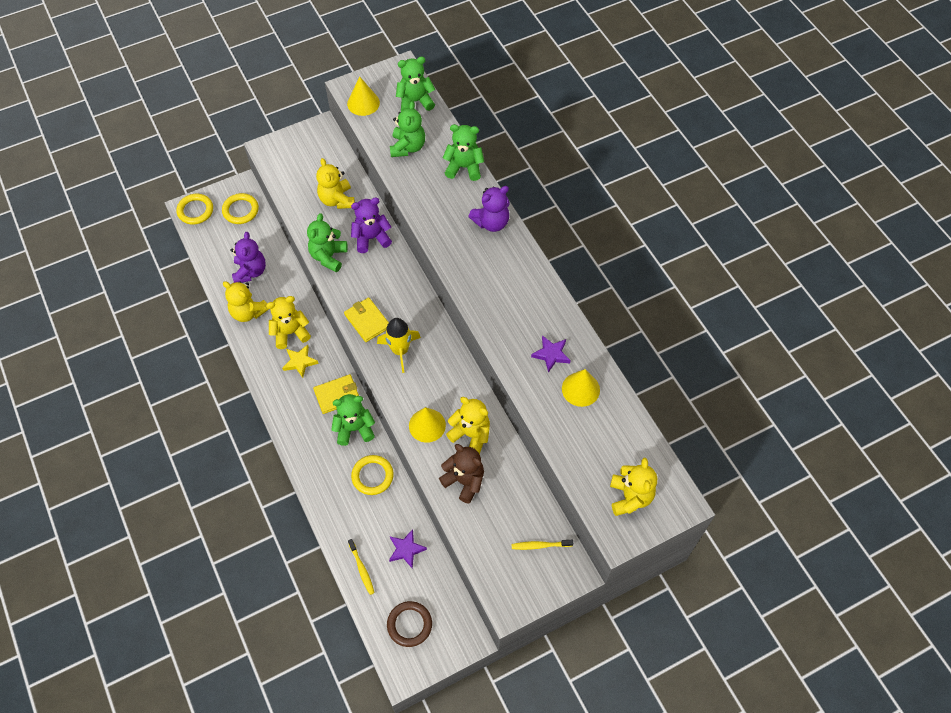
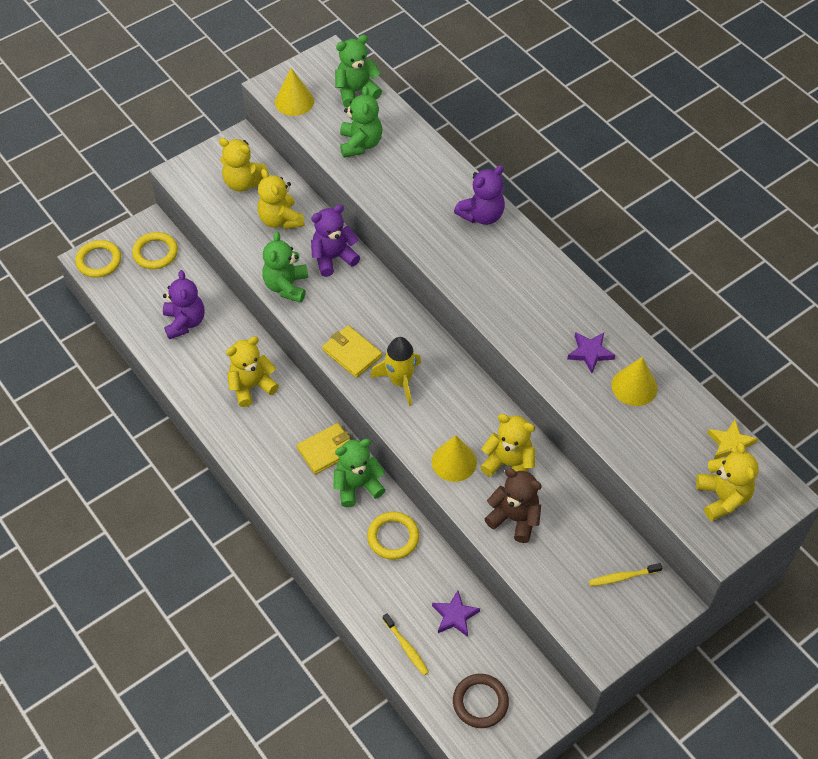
camera: 10 degrees left, 5 degrees down
yellow teddy bear [223,281,269,322] -> yellow teddy bear moved to [219,138,269,192]
yellow star [282,345,319,378] -> yellow star moved to [707,420,758,459]
green teddy bear [443,124,484,181] -> none

